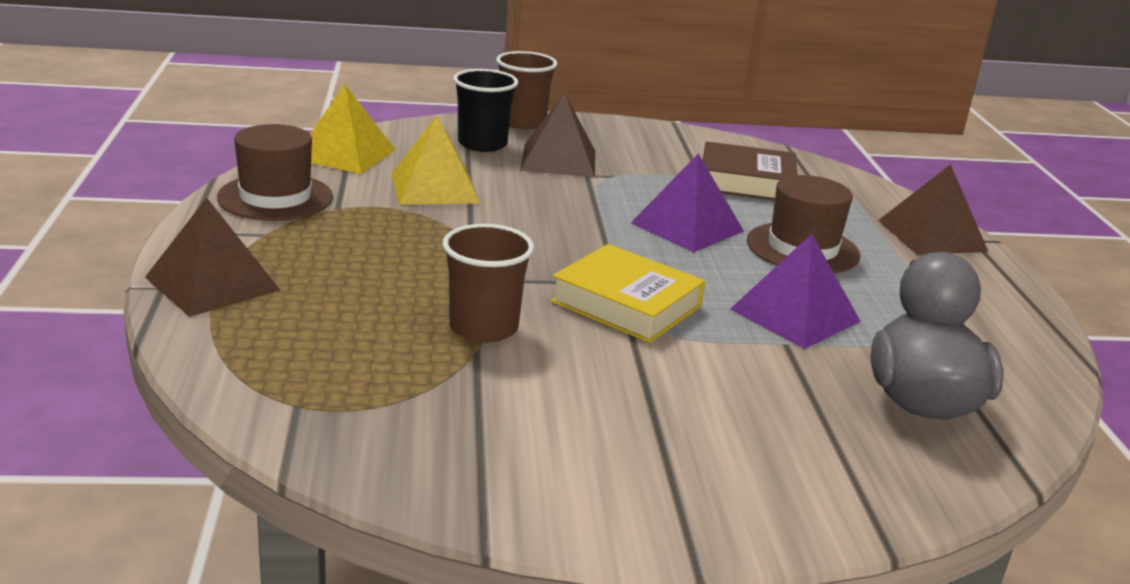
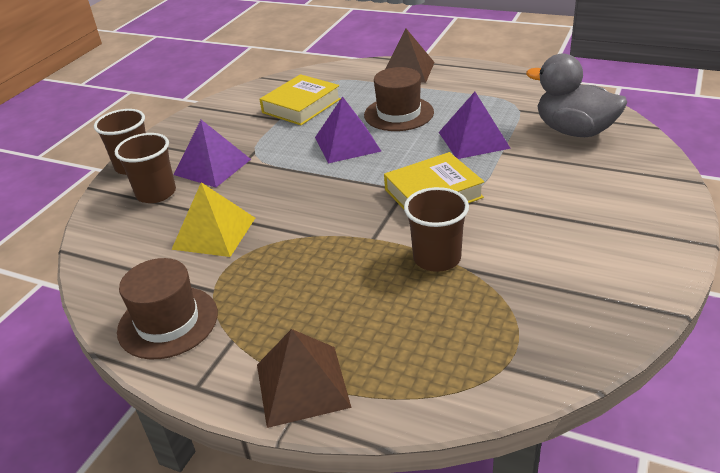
camera: 55 degrees left, 10 degrees up
yellow pyramid [310,84,396,174] -> none
black cup [453,69,518,152] -> brown cup [115,133,176,203]
brown pyramid [520,93,595,177] -> purple pyramid [173,120,251,188]
brown book [703,141,798,201] -> yellow book [260,74,341,125]

